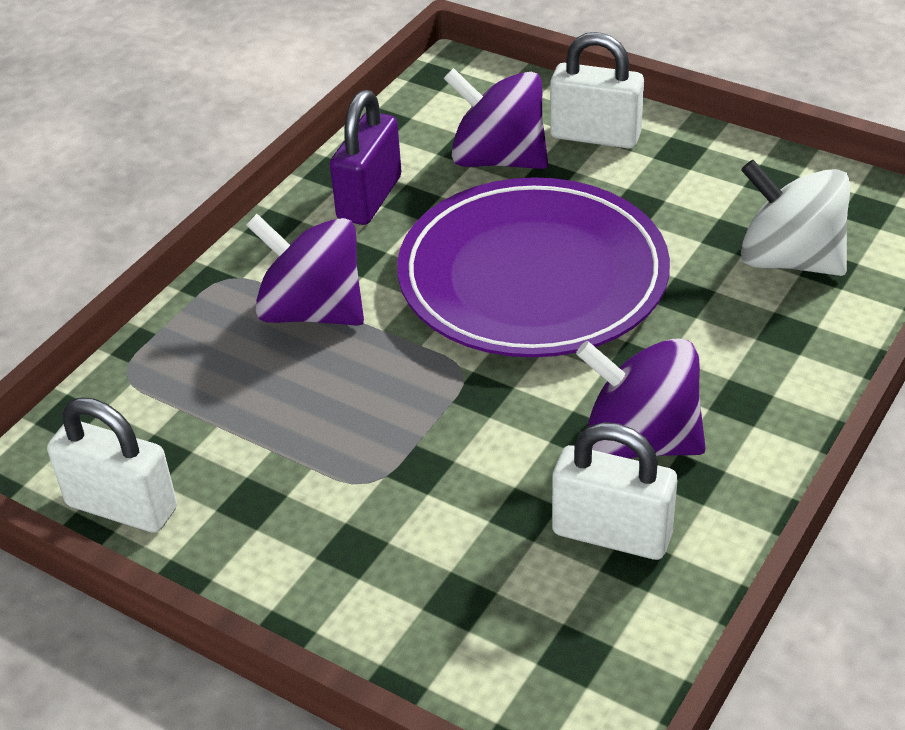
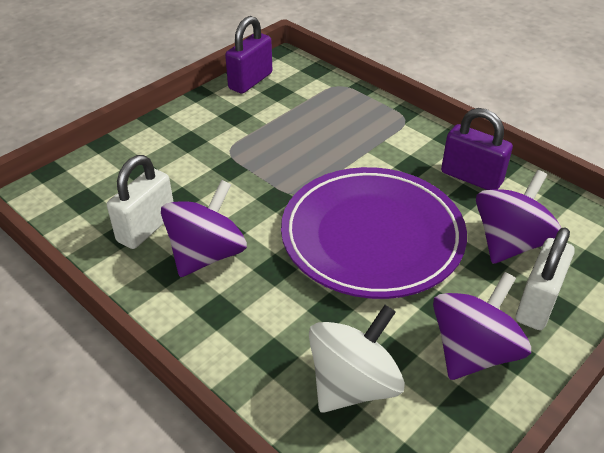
camera: 100 degrees right, 0 degrees up
white padlock [47,397,177,533] -> purple padlock [225,16,272,94]
purple spinning top [246,214,364,326] -> purple spinning top moved to [433,272,531,380]

